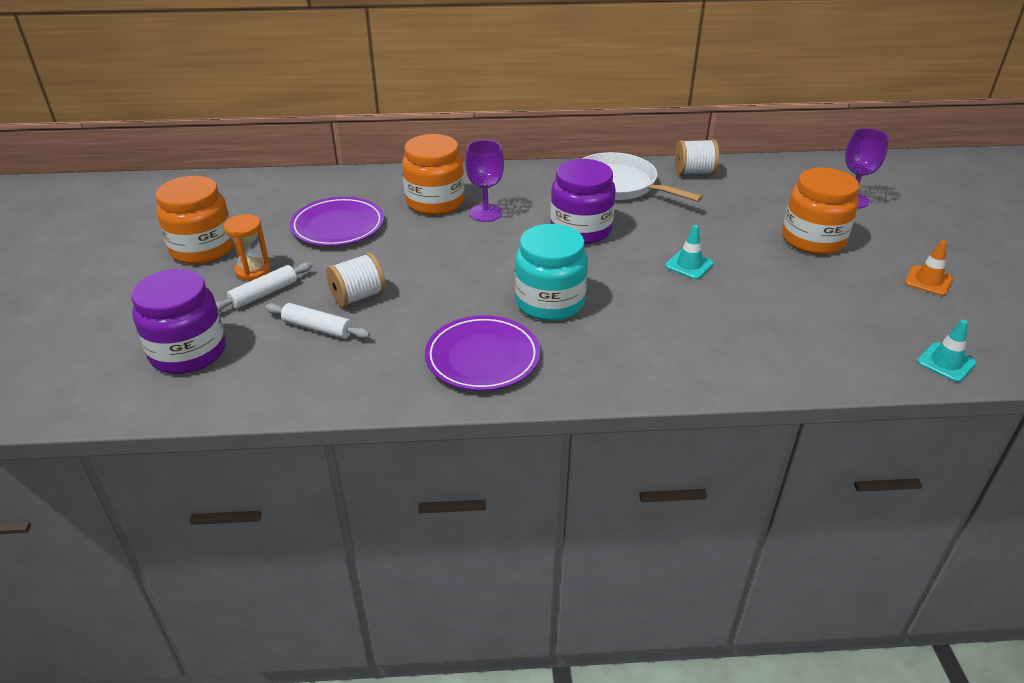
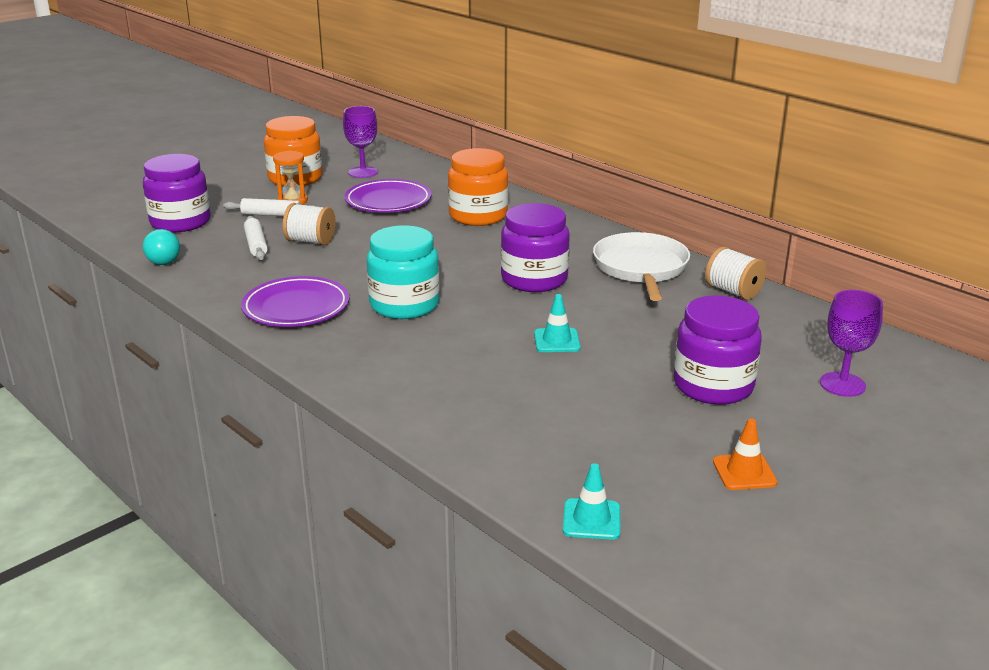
camera: 50 degrees right, 10 degrees down
purple goblet [465,140,504,222] -> purple goblet moved to [343,106,378,178]
orange jar [782,168,859,255] -> purple jar [674,296,762,405]
none -> turquoise light bulb [143,229,180,265]

